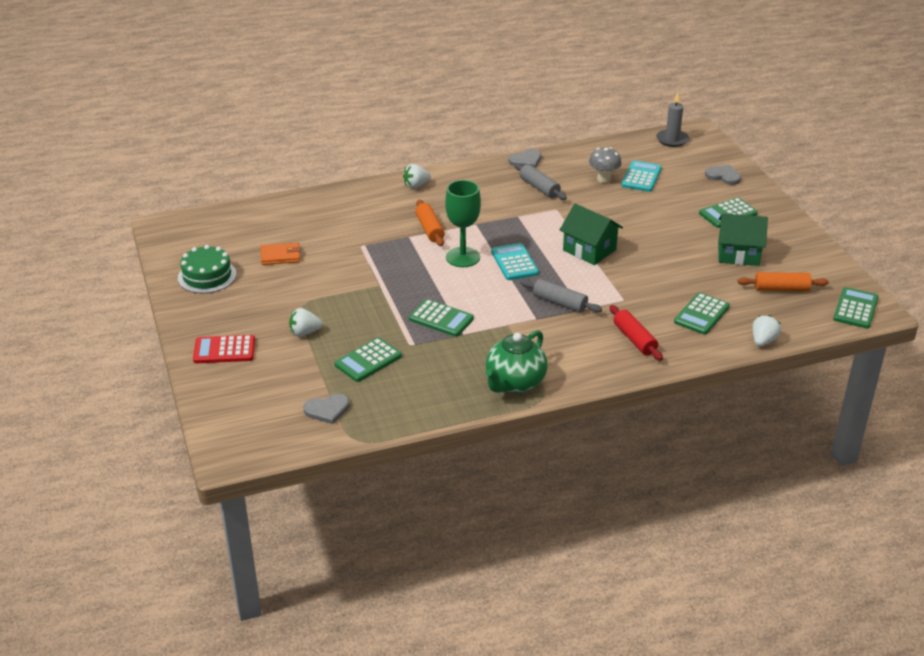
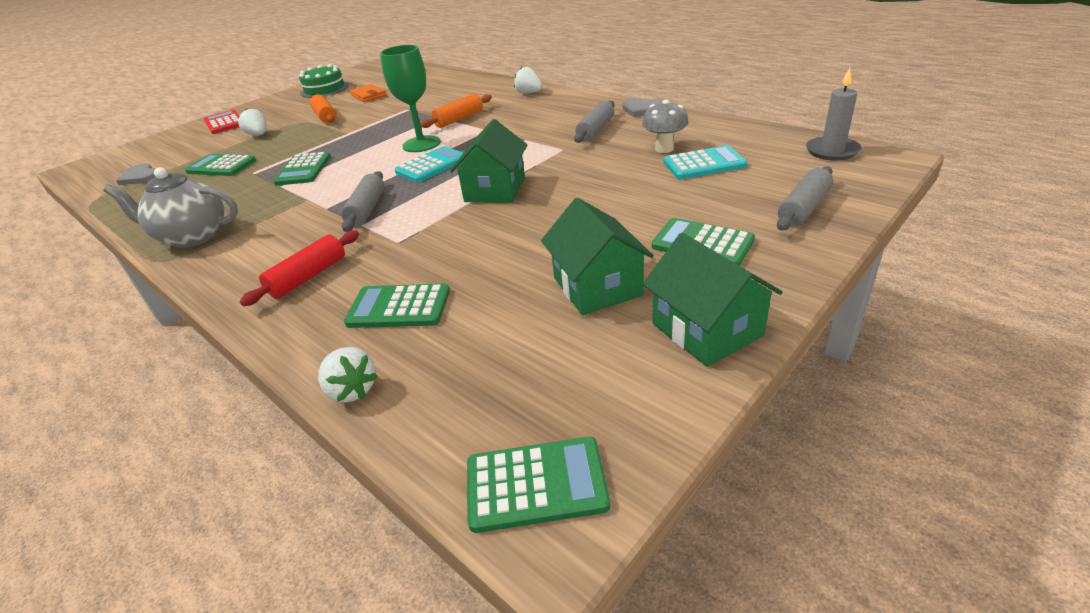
camera: 65 degrees right, 0 degrees up
green teapot [485,330,547,393] -> grey teapot [104,167,238,248]
grey heart [705,165,741,185] -> grey rolling pin [777,166,833,230]
orange rolling pin [737,272,829,291] -> orange rolling pin moved to [310,94,337,124]
white strawberry [752,315,781,346] -> white strawberry turned 45 degrees clockwise [318,347,377,403]
none -> green house [643,233,783,367]

